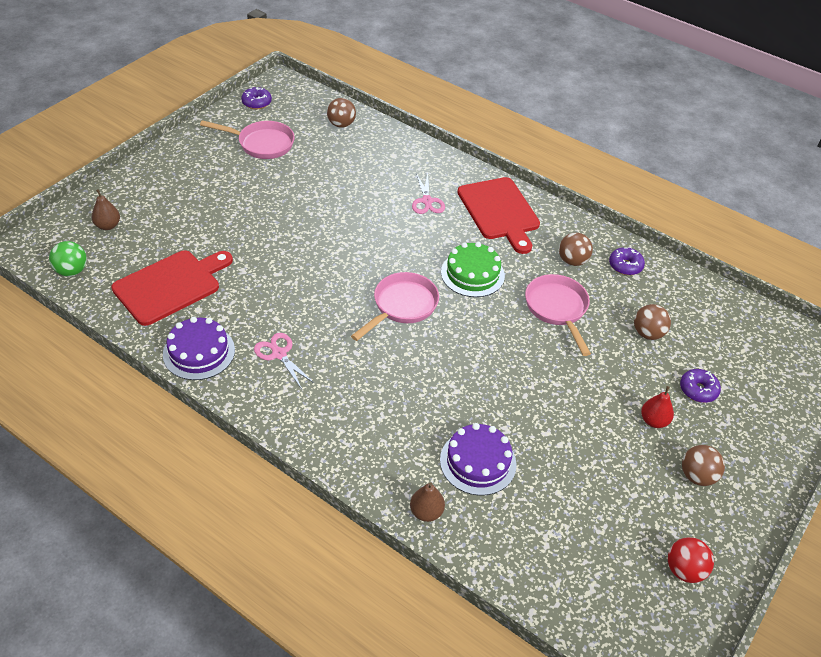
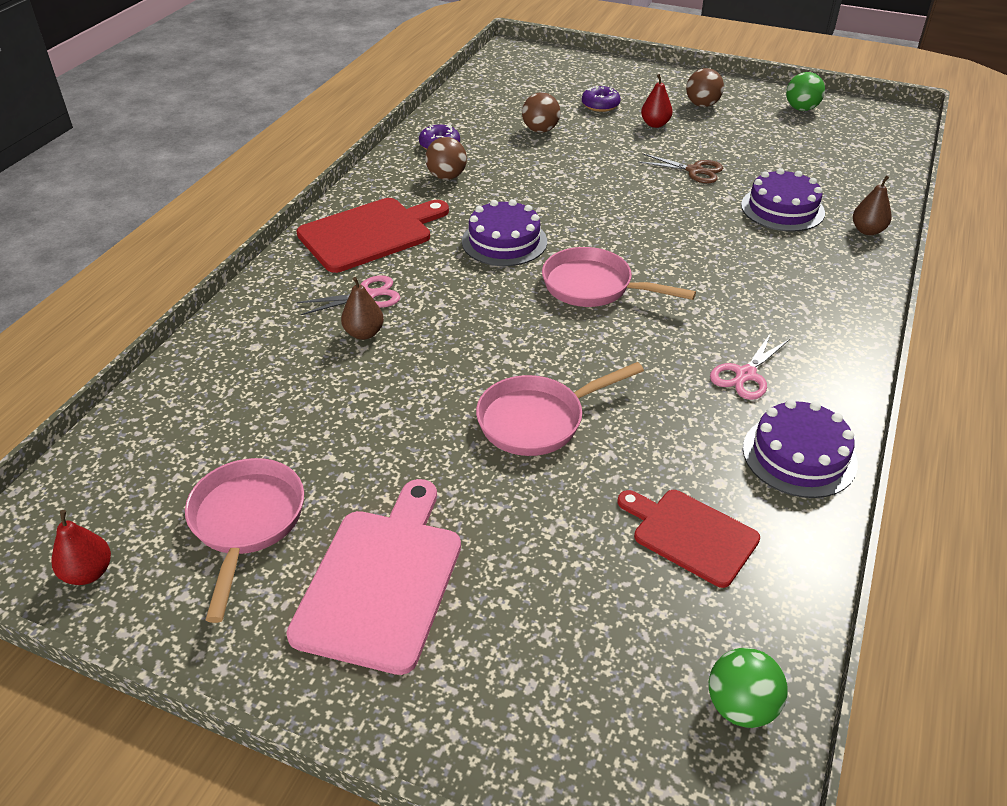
camera: 100 degrees left, 5 degrees down
brown pear [92,189,120,230] -> brown pear moved to [341,277,384,340]
red cutting board [111,250,233,326] -> red cutting board [618,490,760,588], size x0.65
purple donut [241,87,272,109] -> red pear [52,510,111,585]
brown ball [327,98,356,128] -> none
green cake [441,242,505,297] -> purple cake [462,199,547,266]
pink pan [525,274,591,356] -> pink pan moved to [476,362,644,456]
red ball [668,537,714,583] -> green ball [786,72,825,111]
none -> pink cutting board [286,479,461,675]
none -> brown scissors [638,154,723,183]

